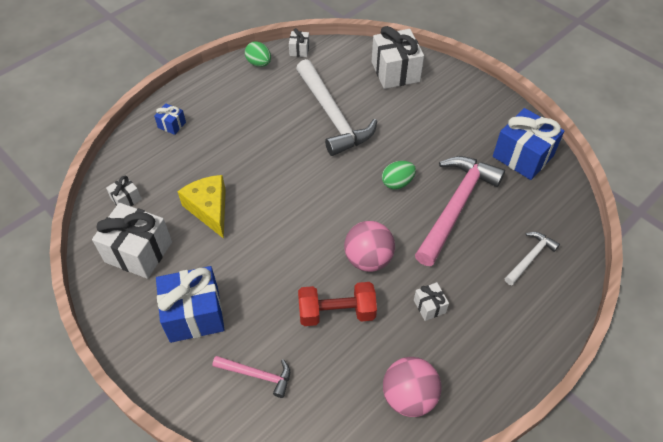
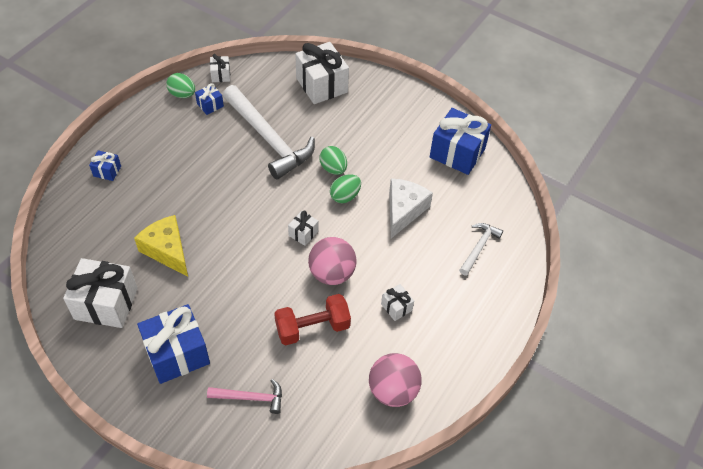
camera: 15 degrees left, 0 degrees up
white gift [106,176,142,206] -> white gift moved to [288,210,318,246]
pink hammer [415,156,505,266] -> white cheese [389,178,433,238]
none -> blue gift [195,83,224,115]
none -> green egg [319,146,347,175]

